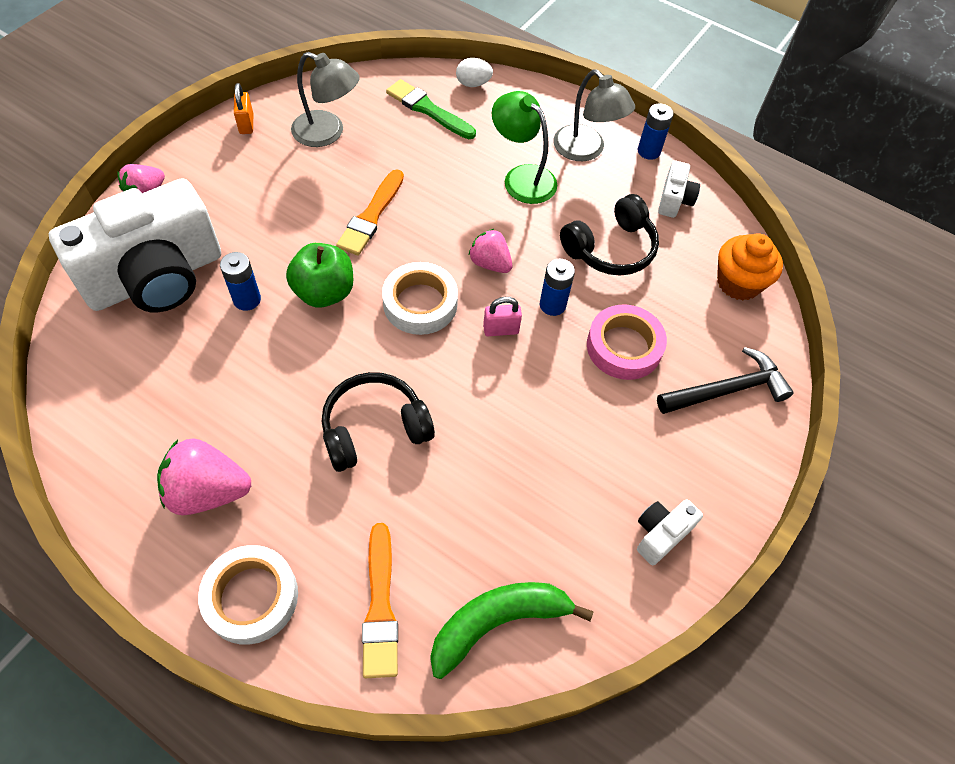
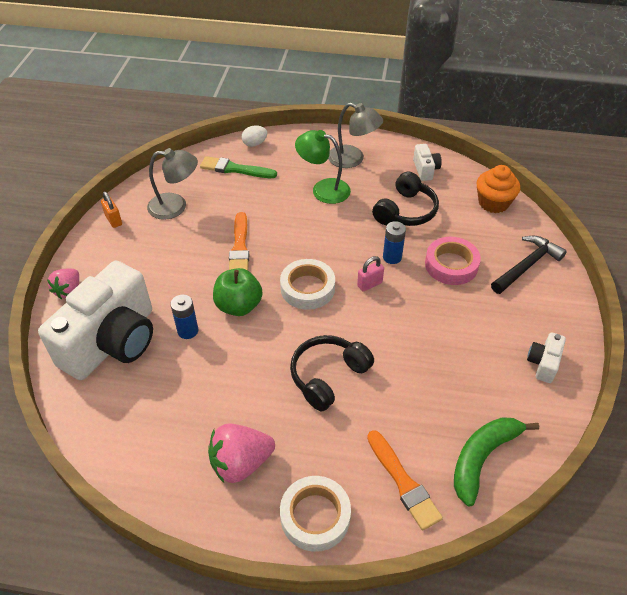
camera: 20 degrees left, 10 degrees down
pink strawberry [468,229,512,273] -> none
blue battery [638,103,674,160] -> none

